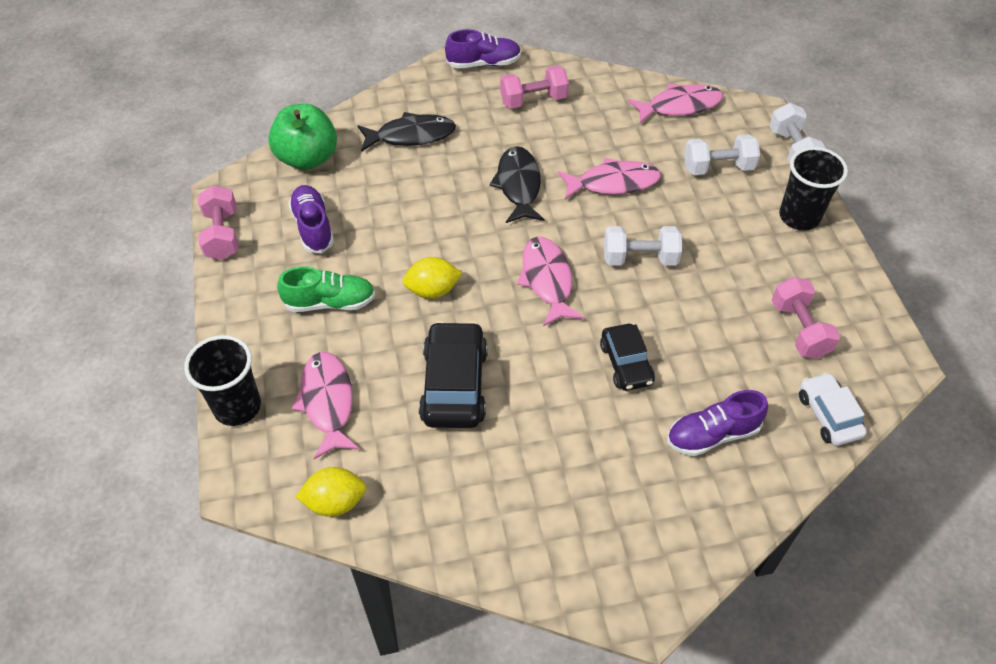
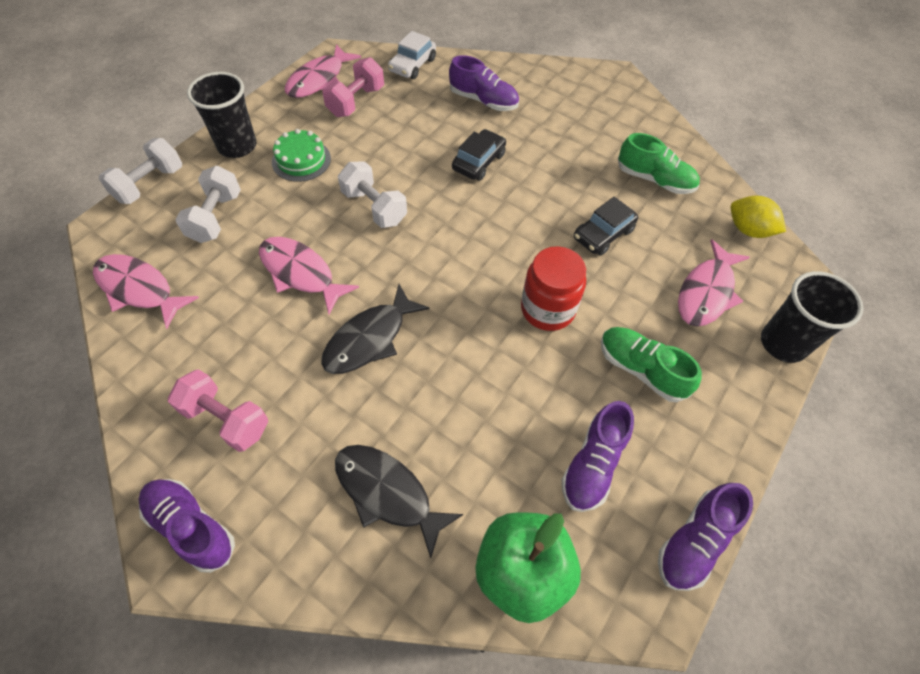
camera: 135 degrees left, 5 degrees up
pink dumbbell [198,185,238,260] -> purple shoe [658,483,753,591]
yellow lemon [403,257,462,299] -> red jar [521,246,586,331]
black car [419,321,488,428] -> black car [574,197,638,256], size x0.63
pink fish [517,237,584,326] -> pink fish moved to [285,44,361,98]
white dumbbell [684,134,760,175] -> white dumbbell turned 60 degrees clockwise [175,166,241,243]
none -> green cake [272,129,331,182]
none -> green shoe [618,133,700,194]

